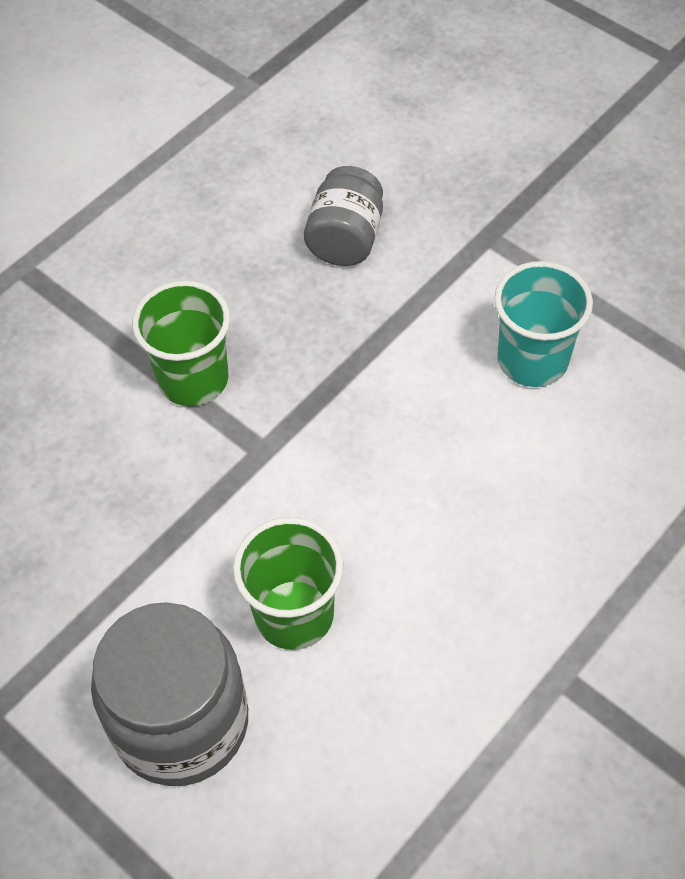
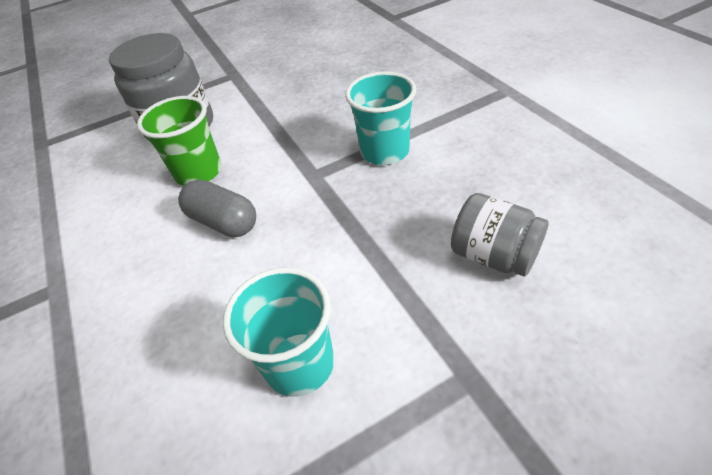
camera: 115 degrees right, 10 degrees down
green cup [132,281,230,406] -> turquoise cup [345,71,416,165]
none -> grey capsule [178,179,256,237]

